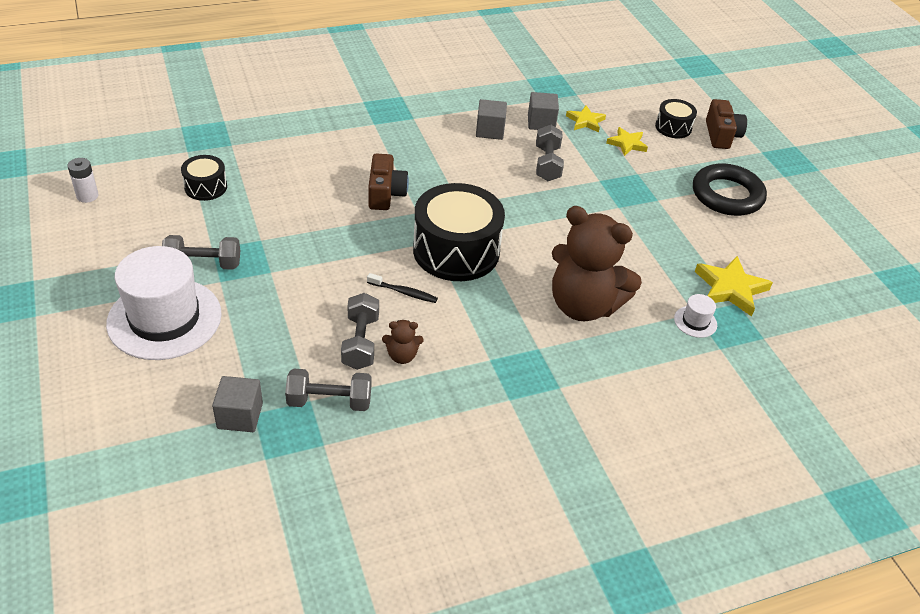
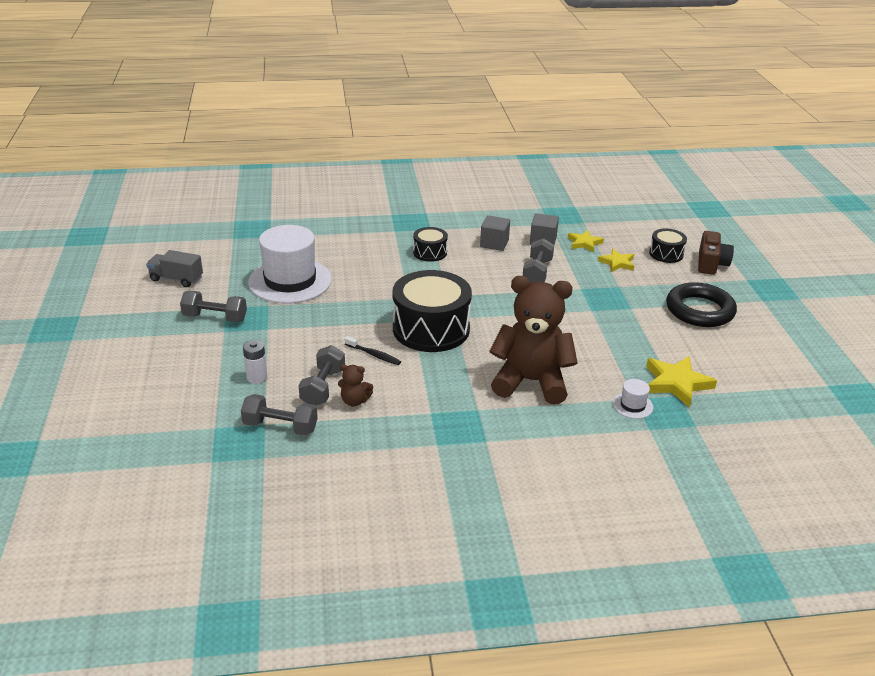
camera: 15 degrees right, 10 degrees down
white battery [67,158,99,203] -> white battery moved to [243,340,267,384]
white hat [106,246,222,360] -> white hat moved to [248,225,332,303]
black drum [181,155,227,201] -> black drum moved to [413,227,448,262]
grey cube [212,376,263,432] -> none
brown camera [368,153,409,210] -> none
brown teddy bear [552,206,642,321] -> brown teddy bear turned 150 degrees clockwise [489,276,578,405]
none -> grey truck [146,250,203,287]

